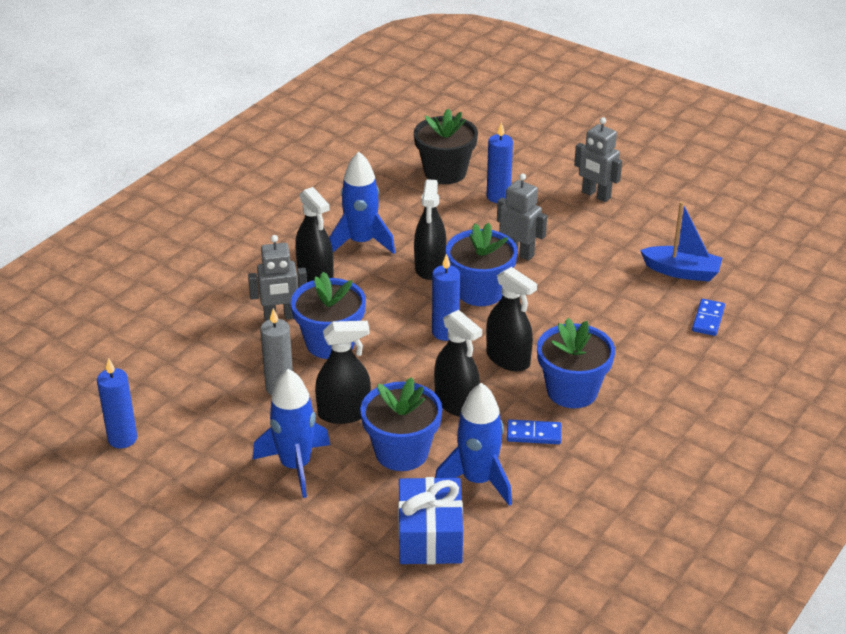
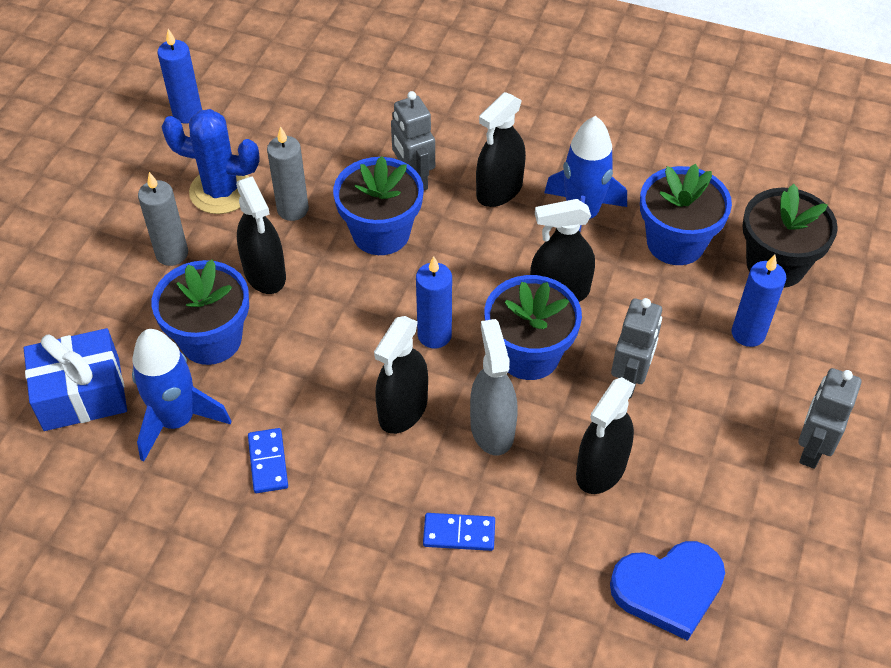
camera: 75 degrees right, 15 degrees up
blue rocket [253,369,330,498] -> grey candle [138,172,188,266]
black spray bottle [434,310,482,417] -> black spray bottle moved to [576,377,635,494]
blue flower pot [537,318,615,408] -> blue flower pot moved to [640,164,732,265]
blue boat [640,201,722,282] -> blue heart [610,541,725,641]
blue domino [692,299,725,336] -> blue domino moved to [423,513,495,551]
none -> blue cactus [161,109,260,214]
none -> grey spray bottle [470,319,518,455]

